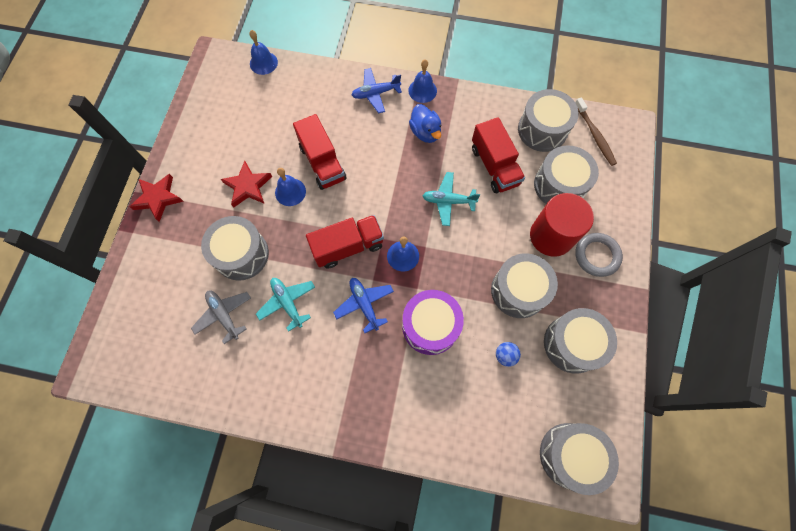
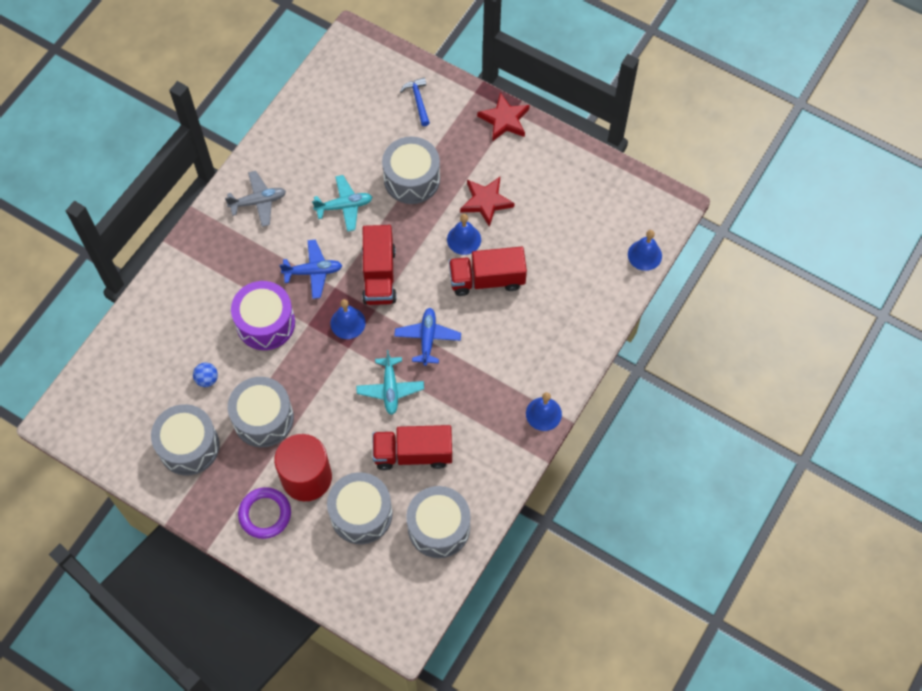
camera: 110 degrees right, 5 degrees down
grey plane [191,290,251,344] -> grey plane moved to [225,171,286,227]
blue plane [352,68,402,113] -> blue plane moved to [394,308,461,366]
blue duck [409,104,441,143] -> none
turquoise plane [423,172,480,226] -> turquoise plane turned 150 degrees clockwise [356,350,424,415]
grey drum [540,423,619,495] -> none
brown toothbrush [575,97,617,166] -> none
grey ring [575,233,623,277] -> purple ring [238,487,291,539]
none -> blue hammer [400,77,430,126]

